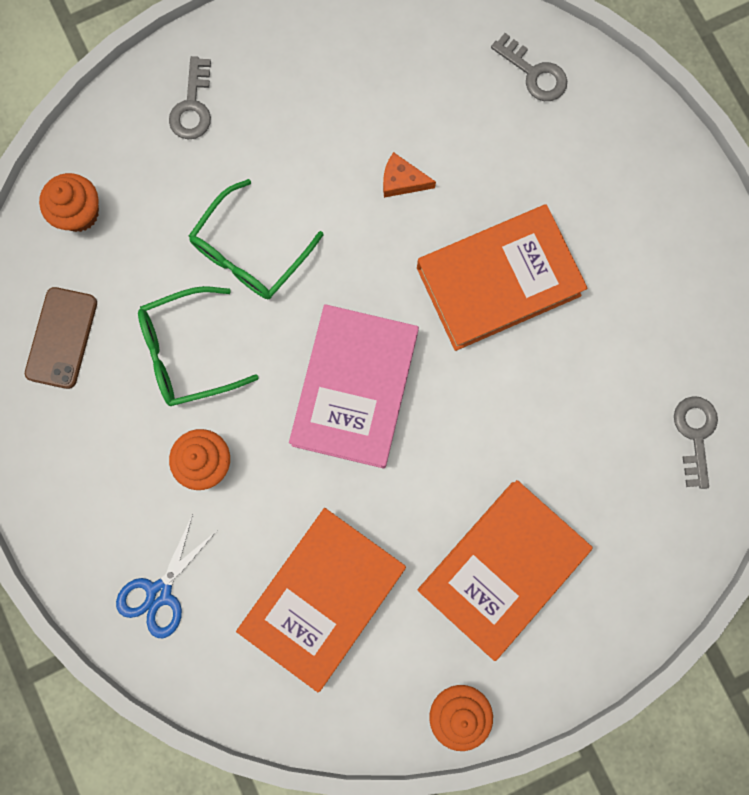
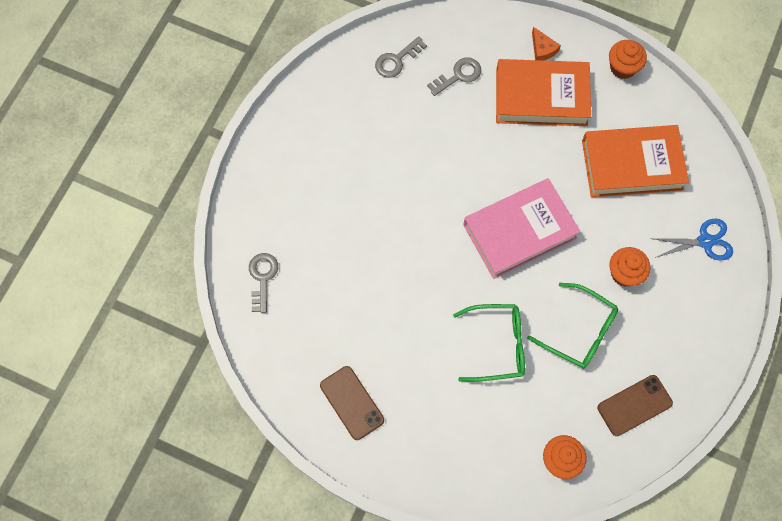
camera: 130 degrees left, 10 degrees down
grey key [169,56,211,140] -> grey key moved to [427,57,481,96]
orange cheese [383,152,436,198] -> orange cheese moved to [532,27,561,61]
orange book [417,204,588,351] -> none
none -> brown phone [320,366,384,440]

